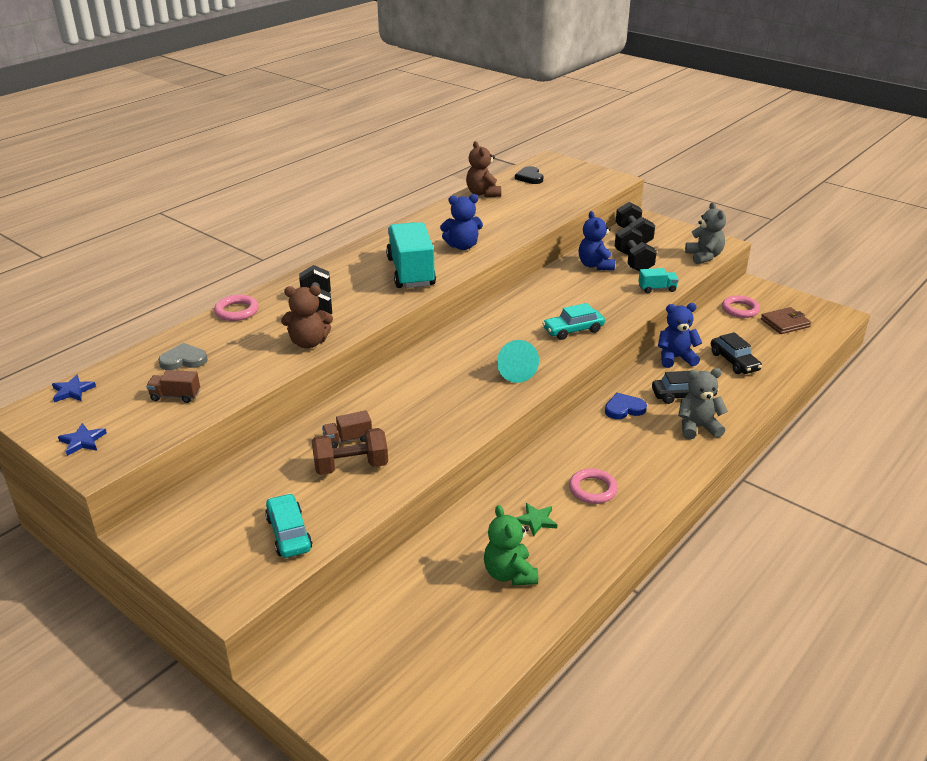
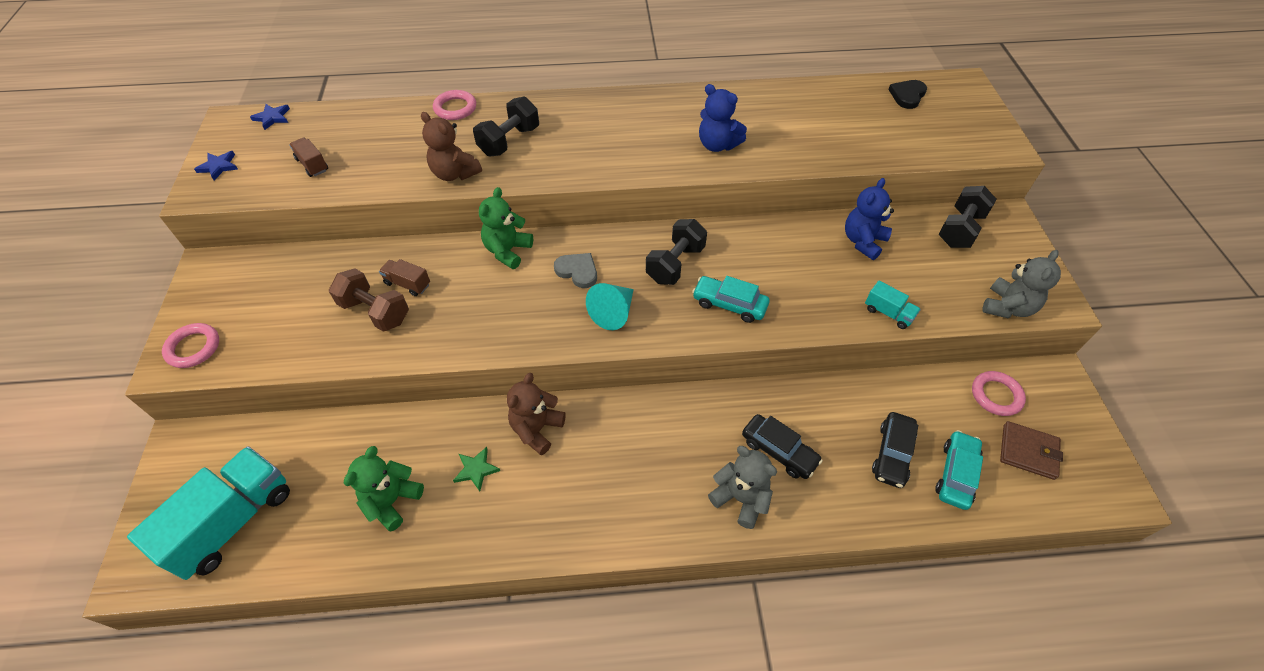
camera: 45 degrees right, 20 degrees up
grey heart [158,343,208,370] -> grey heart moved to [554,253,597,288]
turquoise car [265,493,312,558] -> turquoise car moved to [936,430,983,510]
turquoise truck [386,222,436,288] -> turquoise truck moved to [127,446,290,580]
brown teddy bear [466,141,501,197] -> brown teddy bear moved to [507,373,566,455]
pink ring [569,468,618,504] -> pink ring moved to [162,323,219,368]
blue heart [605,393,647,419] -> none
black dumbbell [615,225,657,271] -> black dumbbell moved to [646,219,707,285]
blue teddy bear [658,303,702,368] -> none
none -> green teddy bear [479,187,533,269]

